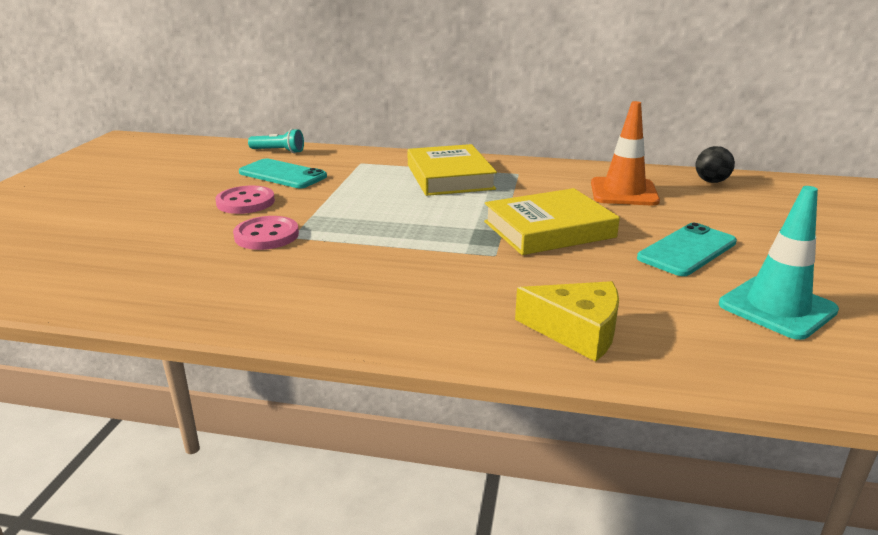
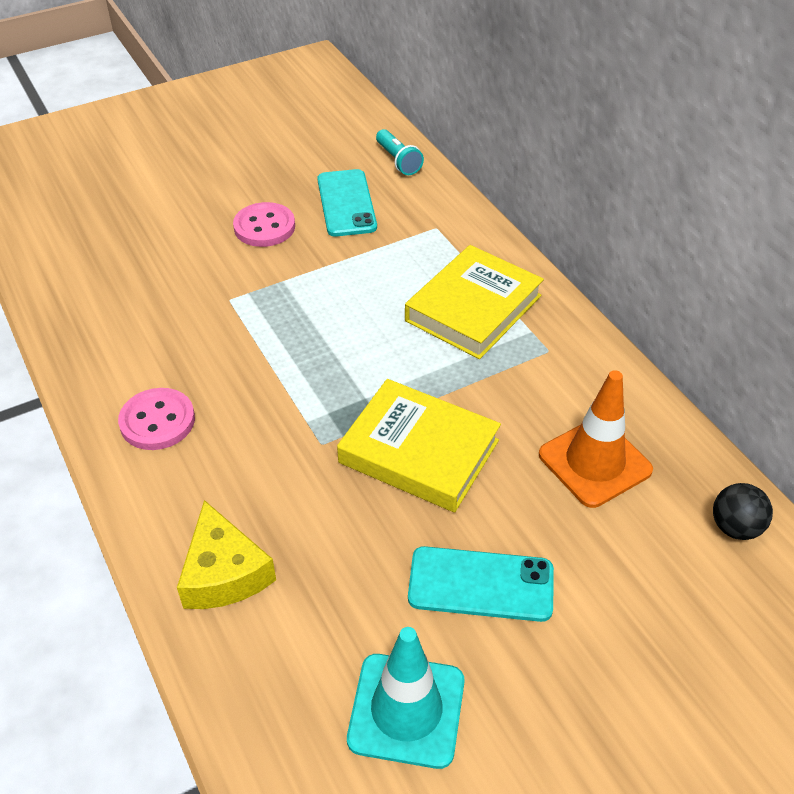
camera: 50 degrees right, 20 degrees up
pink button [233,216,299,250] -> pink button moved to [118,388,195,450]

